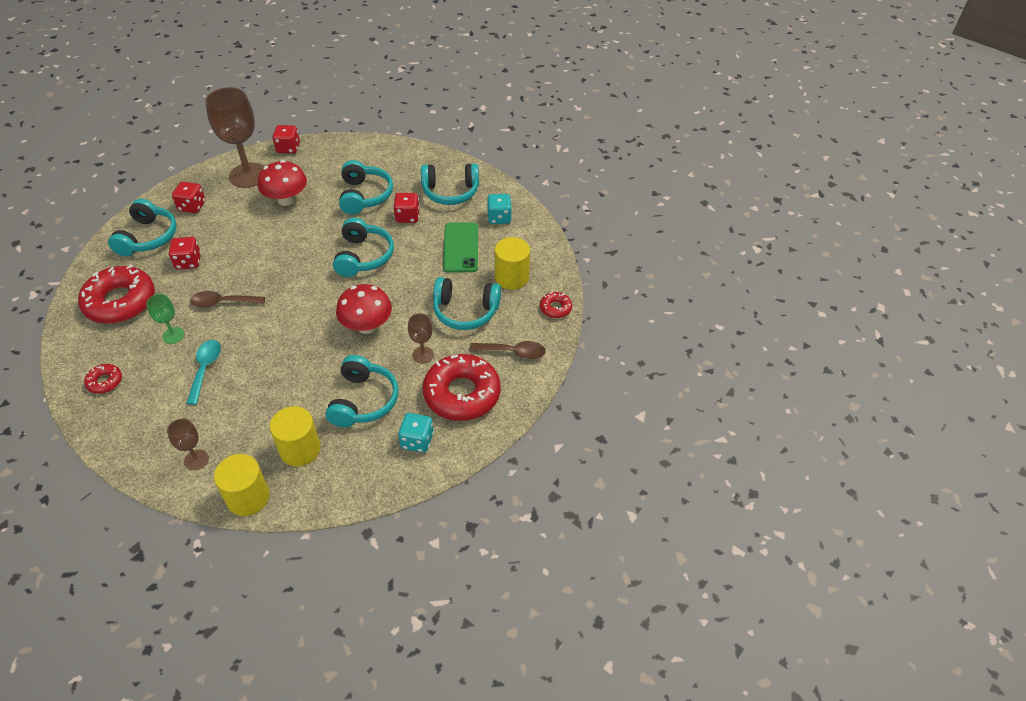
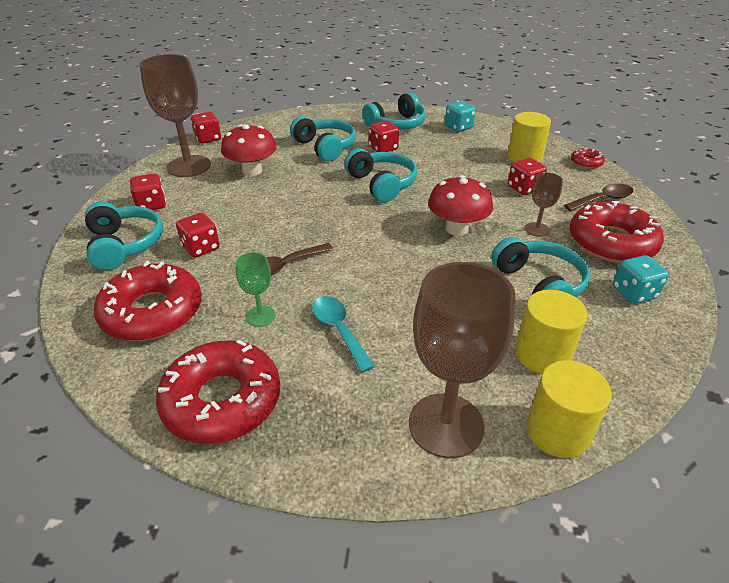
camera: 30 degrees left, 10 degrees down
red donut [84,364,122,394] -> red donut [156,340,281,444], size x2.19
brown goblet [167,418,209,470] -> brown goblet [409,262,516,458], size x2.10
turquoise headphones [433,277,501,330] -> red dice [508,158,547,195]
green phone [443,222,478,272] -> none

